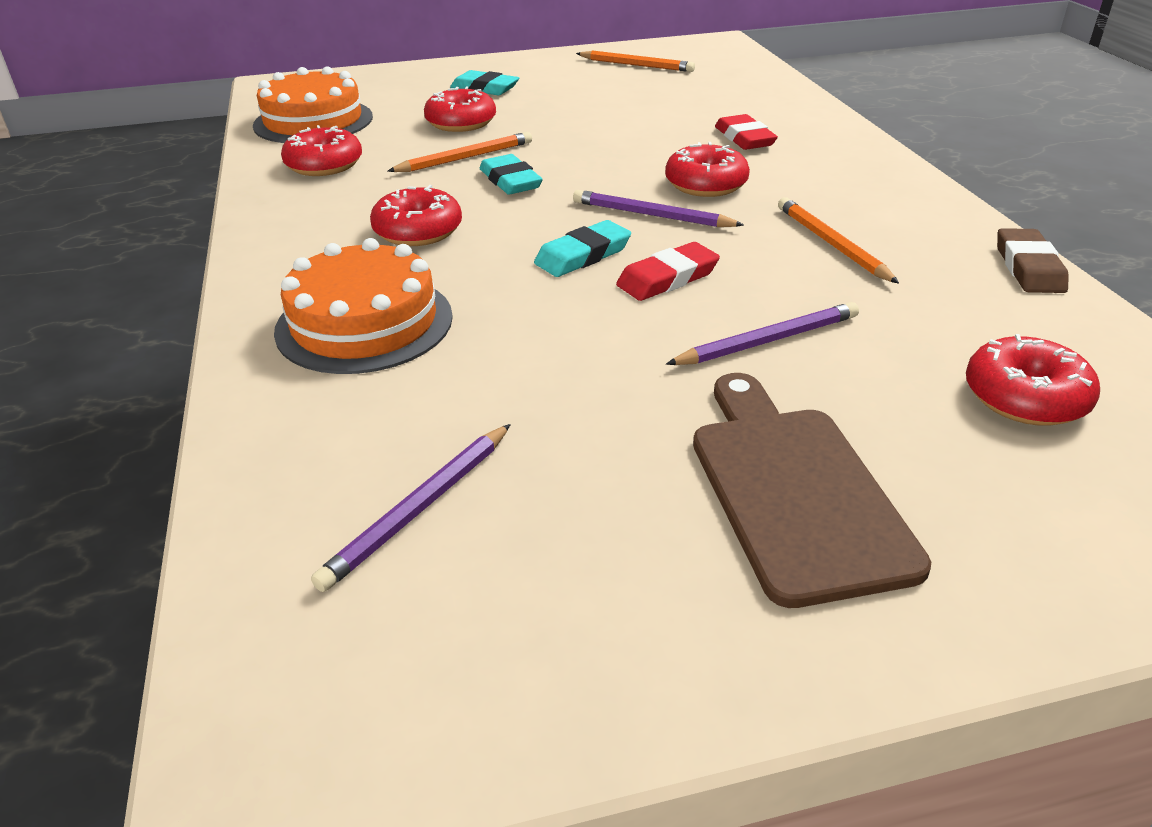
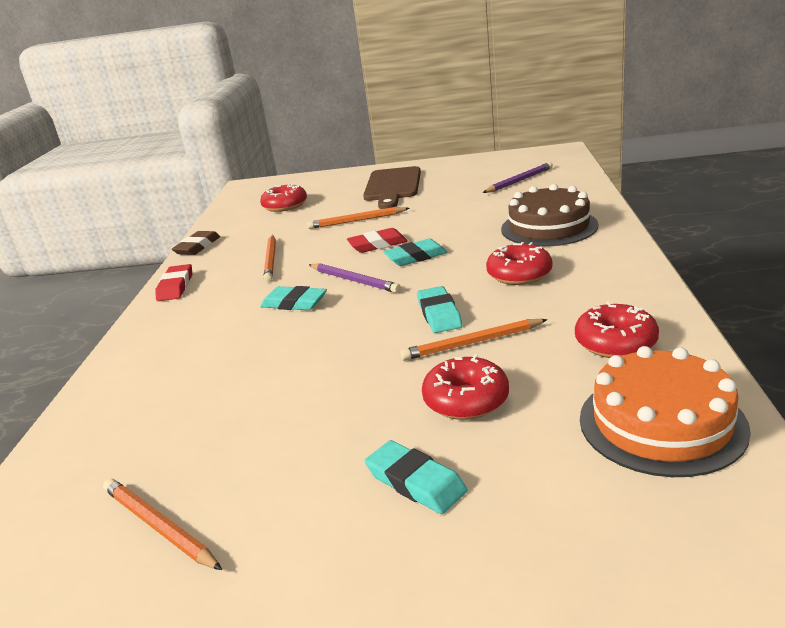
camera: 160 degrees left, 10 degrees down
orange cake [274,238,453,374] -> brown cake [501,184,598,247]
red donut [665,142,750,197] -> turquoise eraser [260,286,327,310]
purple pencil [666,302,859,365] -> orange pencil [307,207,409,229]
red eraser [715,114,778,150] -> red eraser moved to [155,264,192,301]

